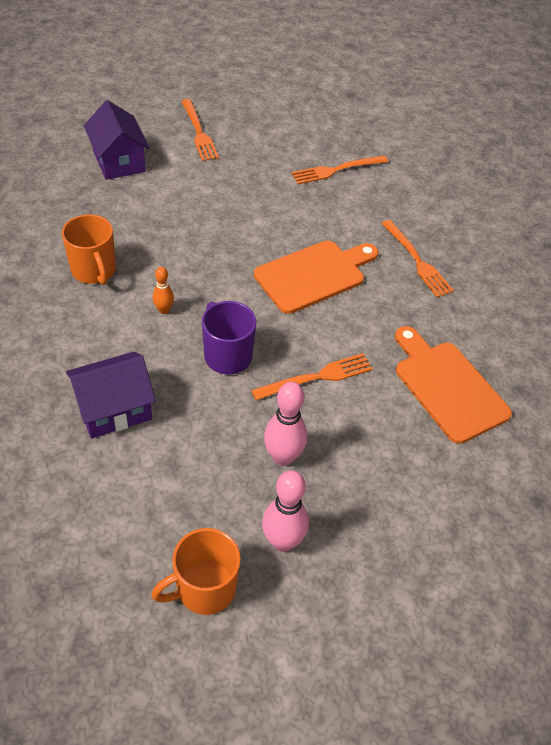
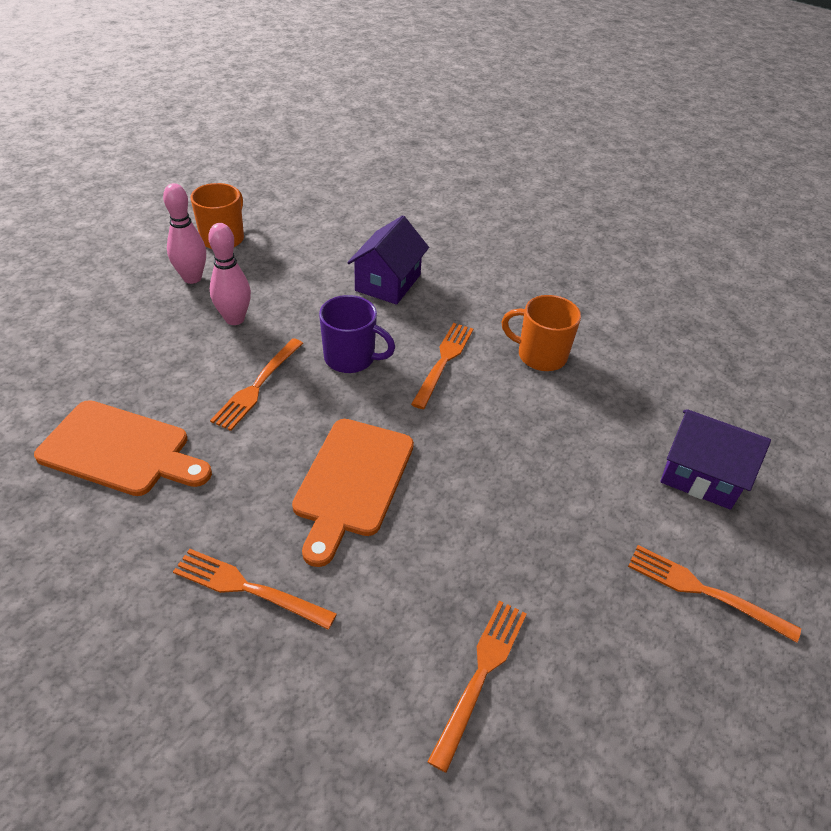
camera: 140 degrees right, 5 degrees down
orange bowling pin [153,267,174,314] -> orange fork [411,323,473,409]

